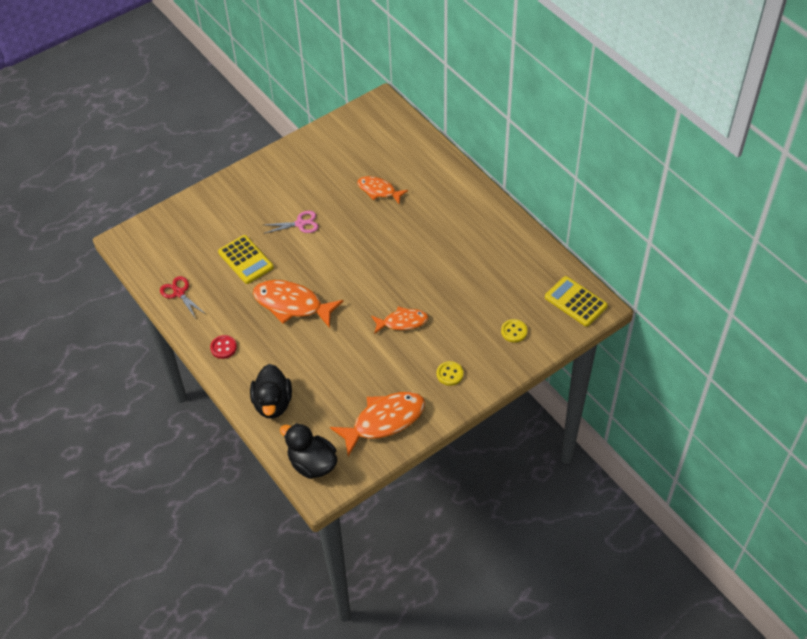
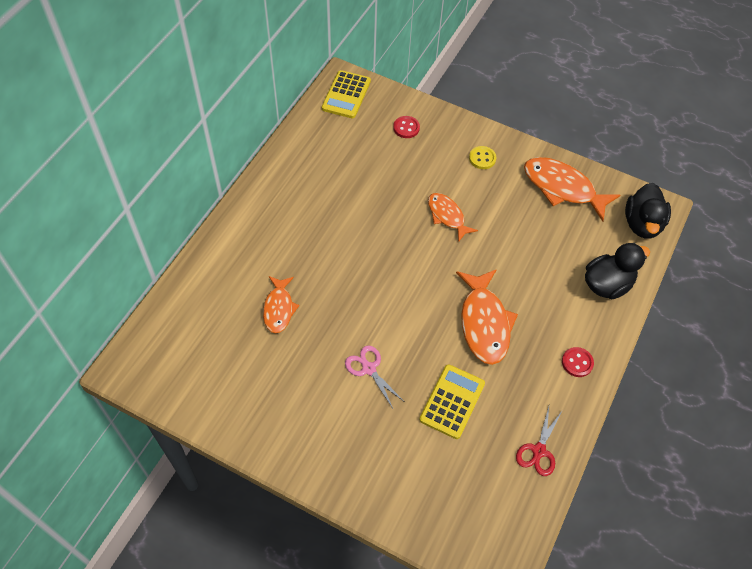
camera: 120 degrees left, 5 degrees up
yellow button [501,319,527,343] -> red button [393,116,420,138]

